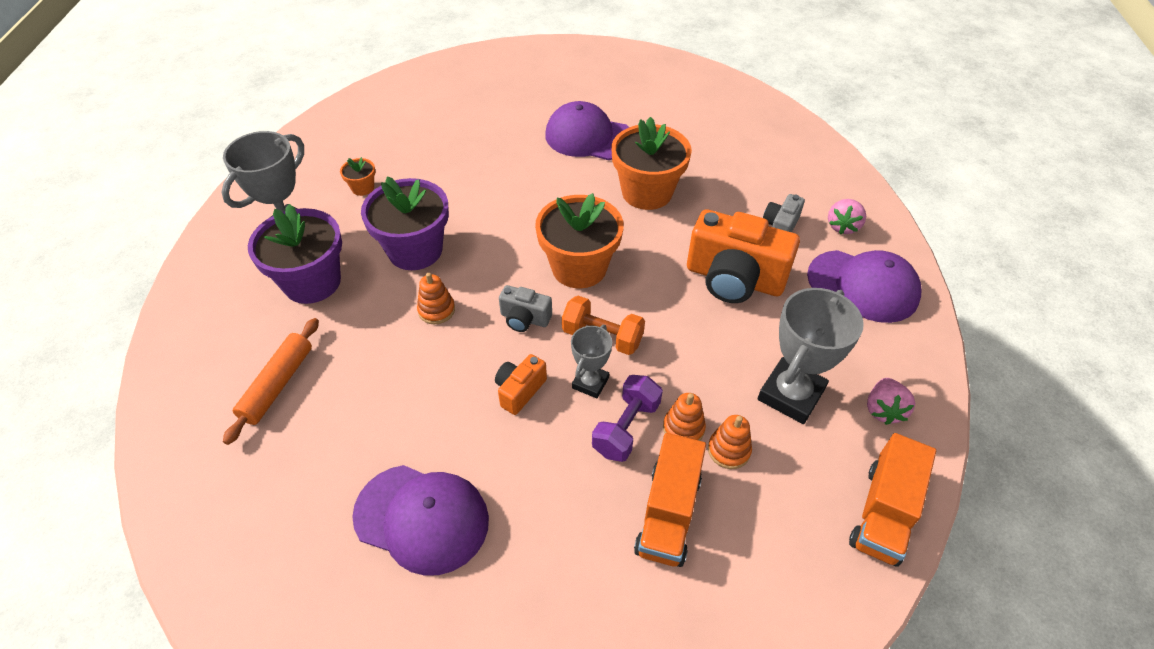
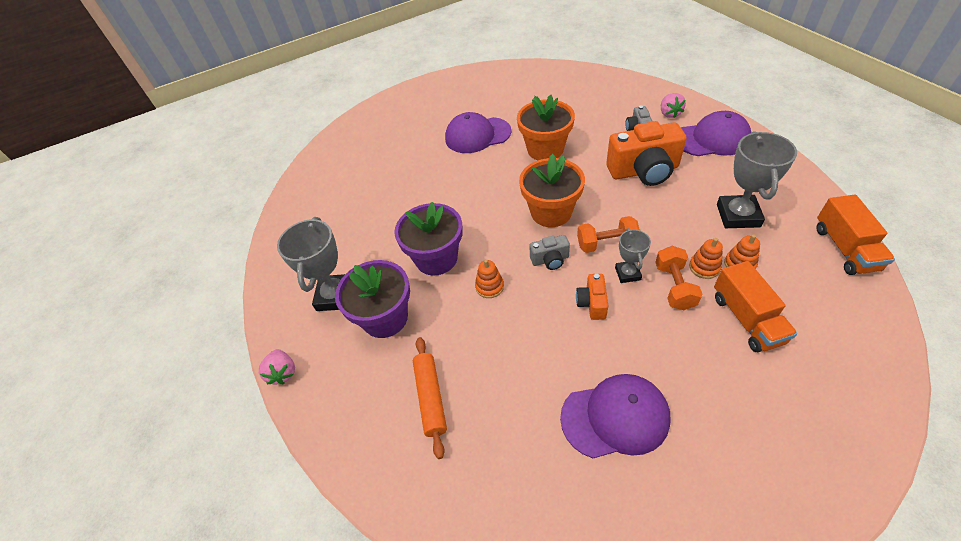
camera: 25 degrees left, 0 degrees up
orange flower pot [340,157,375,196] -> none
purple dumbbell [592,375,663,462] -> orange dumbbell [655,246,703,310]
pink strawberry [867,378,915,425] -> pink strawberry moved to [259,349,295,384]

